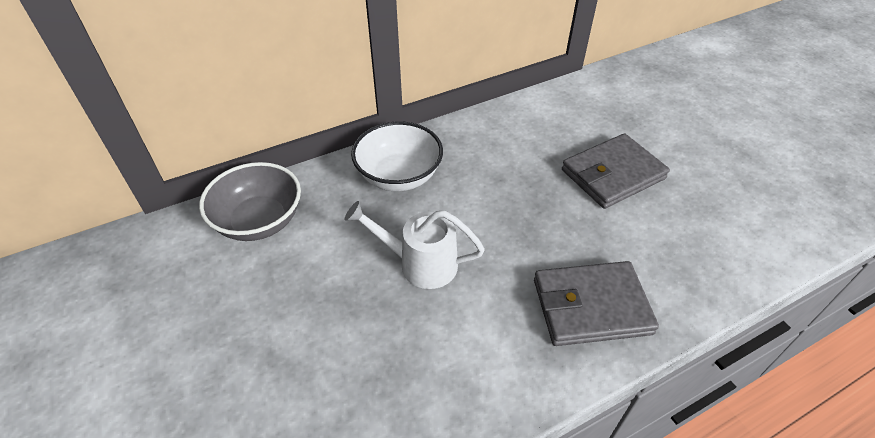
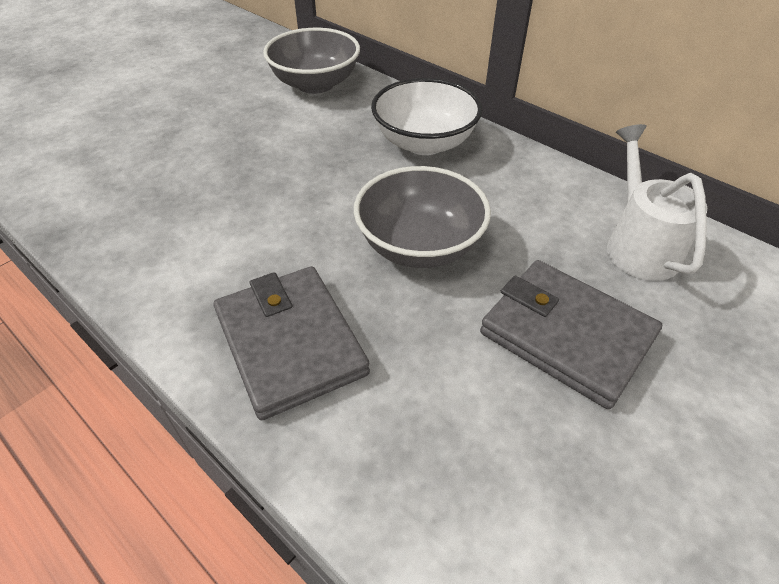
camera: 70 degrees right, 0 degrees up
white watering can [345,201,485,289] -> white watering can moved to [607,124,707,281]
none -> grey bowl [354,166,491,268]

